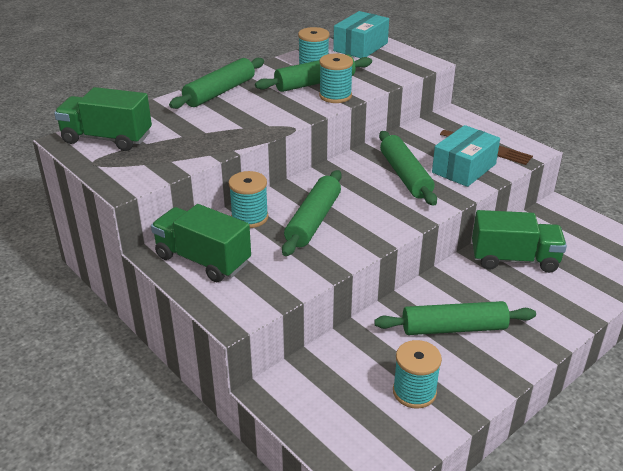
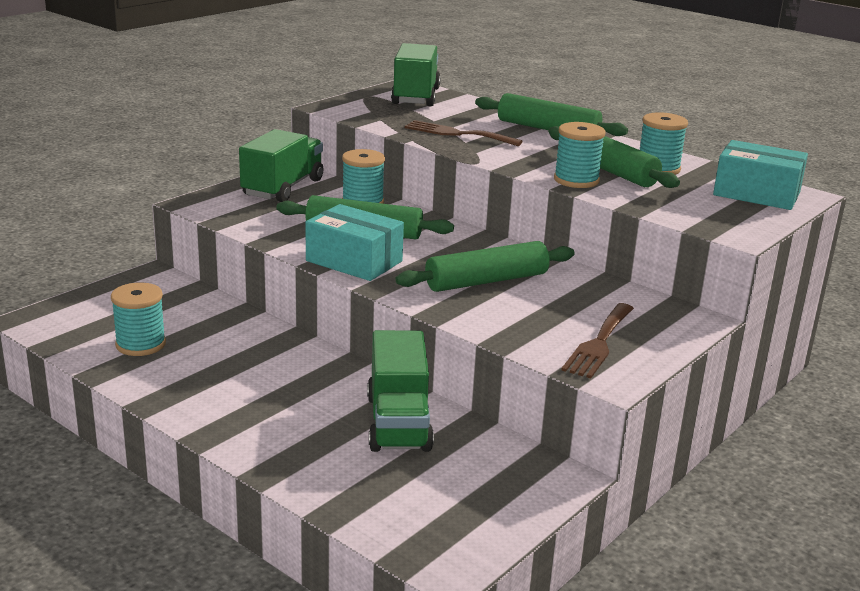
camera: 80 degrees right, 10 degrees down
green rolling pin [374,301,536,335] -> none
turquoise box [432,125,500,187] -> turquoise box moved to [305,204,404,281]
none -> brown fork [405,120,523,146]

